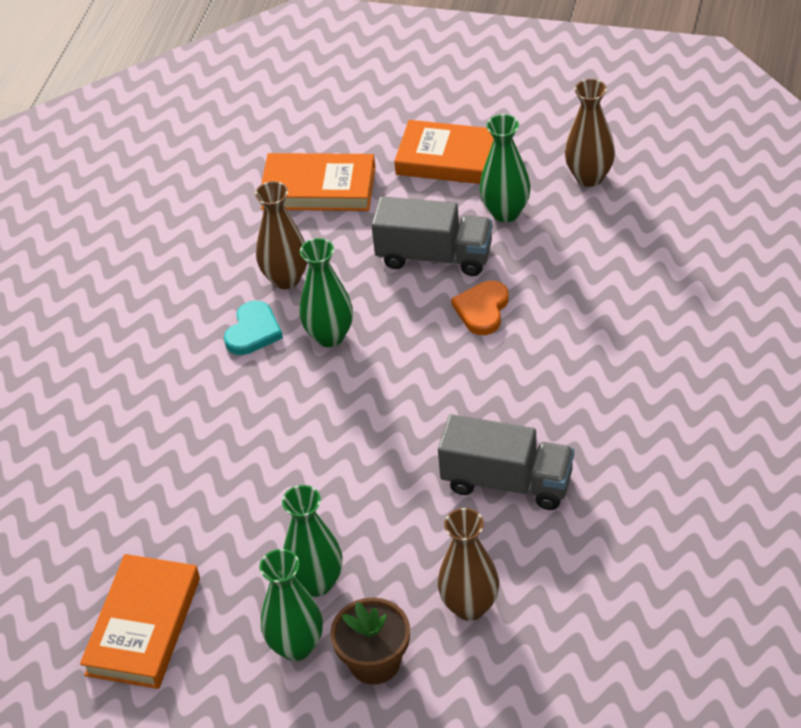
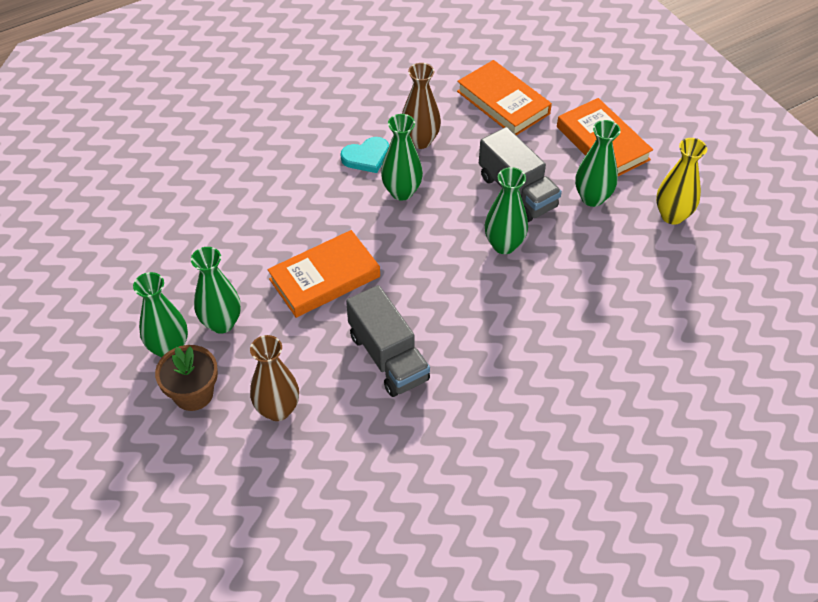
camera: 40 degrees right, 5 degrees up
orange book [80,554,200,689] -> orange book moved to [267,230,380,318]
orange heart [451,281,509,335] -> green vase [485,167,528,254]
brown vase [565,79,615,187] -> yellow vase [656,138,707,225]

